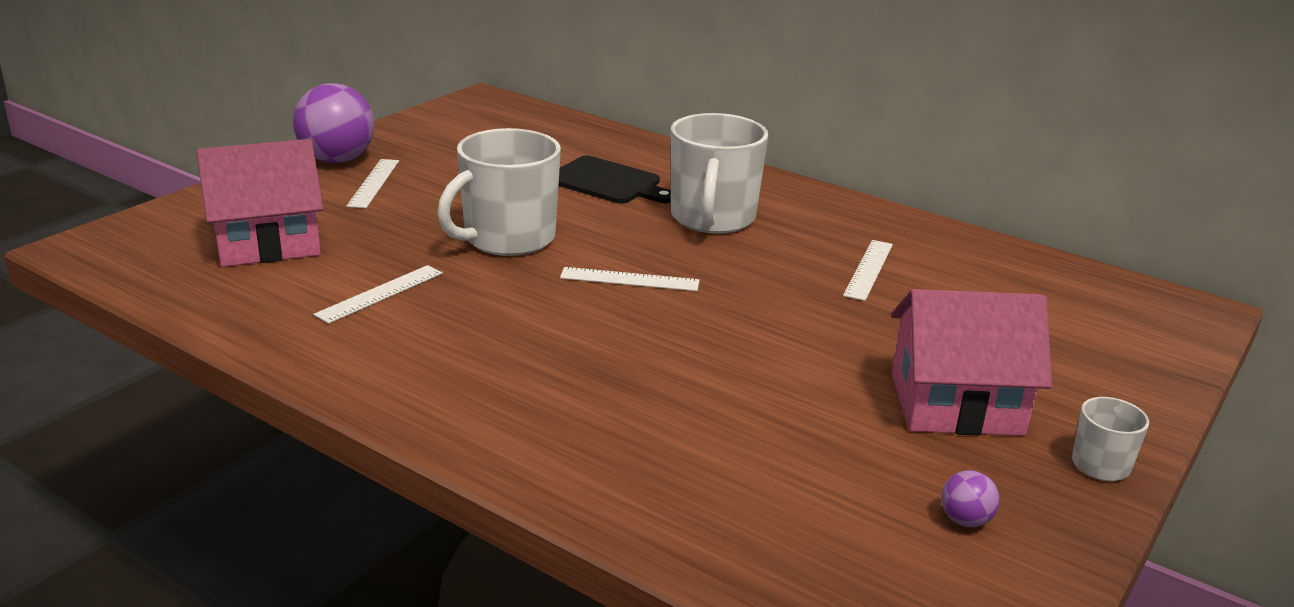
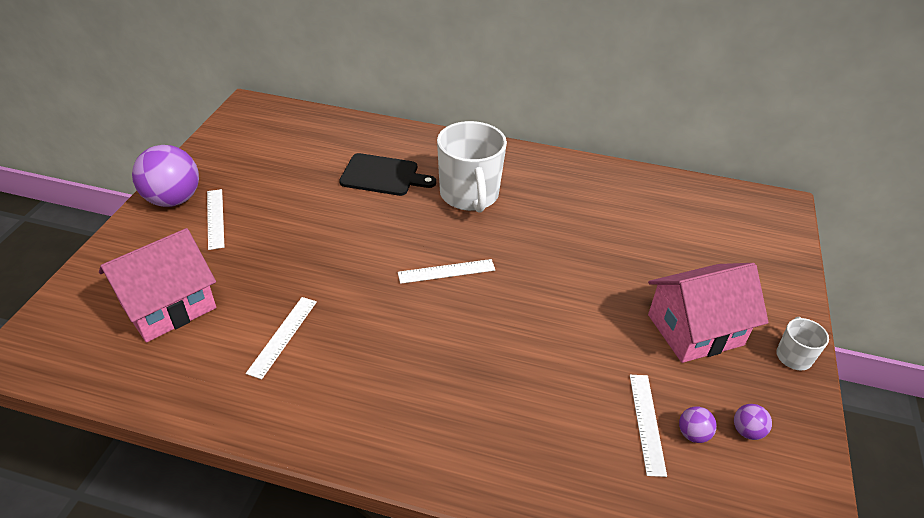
camera: 20 degrees left, 15 degrees up
white mug [437,128,561,256] -> none
white ruler [843,240,893,301] -> white ruler moved to [630,375,667,477]
none -> purple ball [679,406,717,443]

